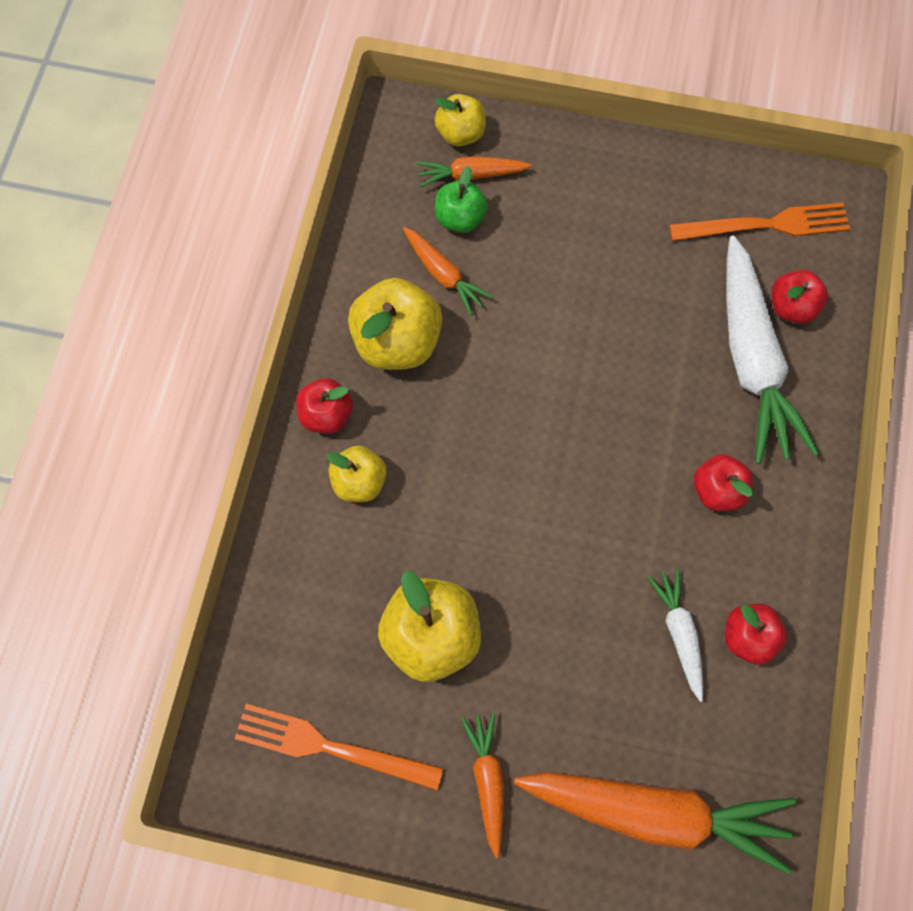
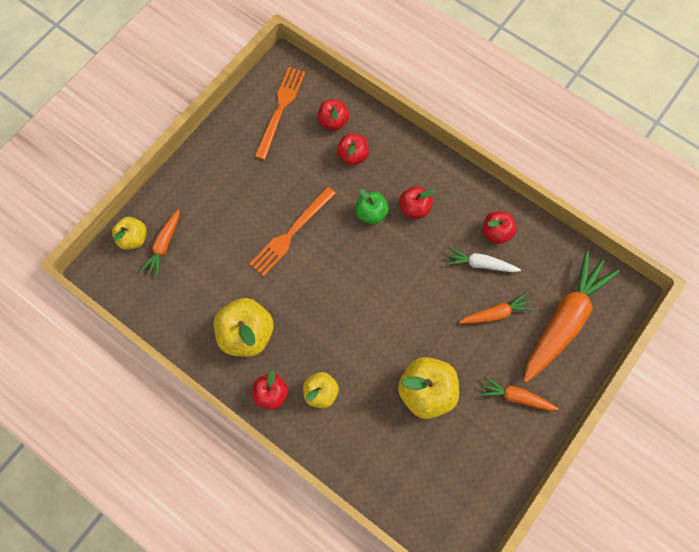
camera: 65 degrees left, 0 degrees up
orange fork [235,704,443,791] -> orange fork moved to [249,187,336,276]
orange carrot [403,227,493,316] -> orange carrot moved to [459,292,534,324]
green apple [435,166,488,233] -> green apple moved to [356,189,389,224]
white carrot [726,235,819,464] -> red apple [337,134,369,165]

